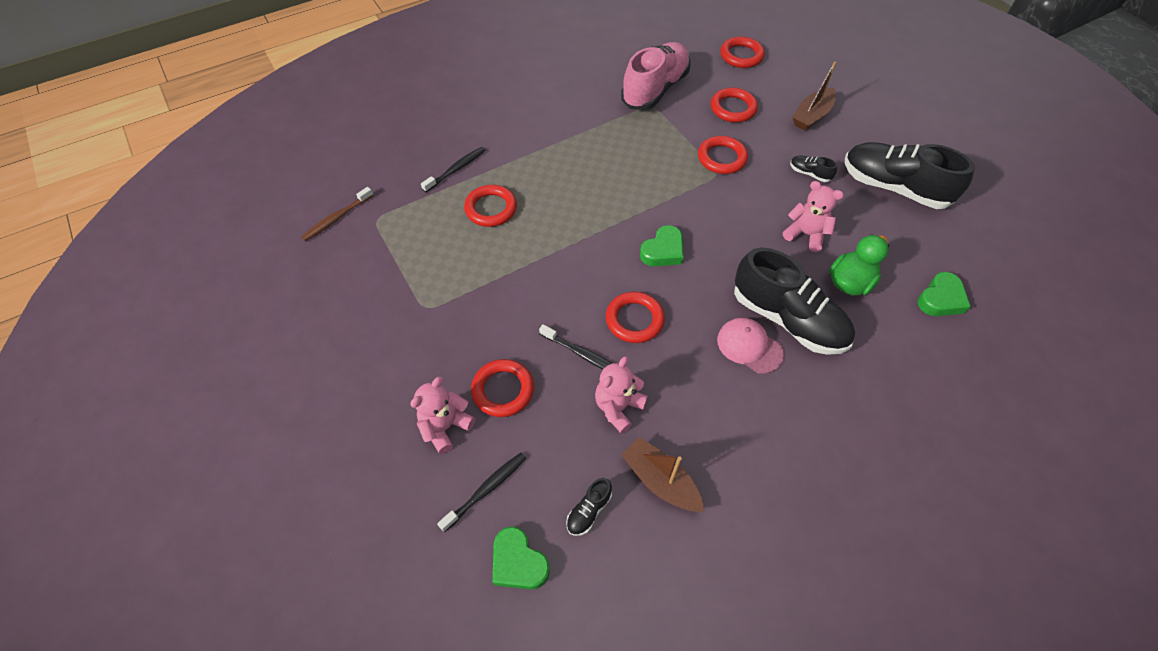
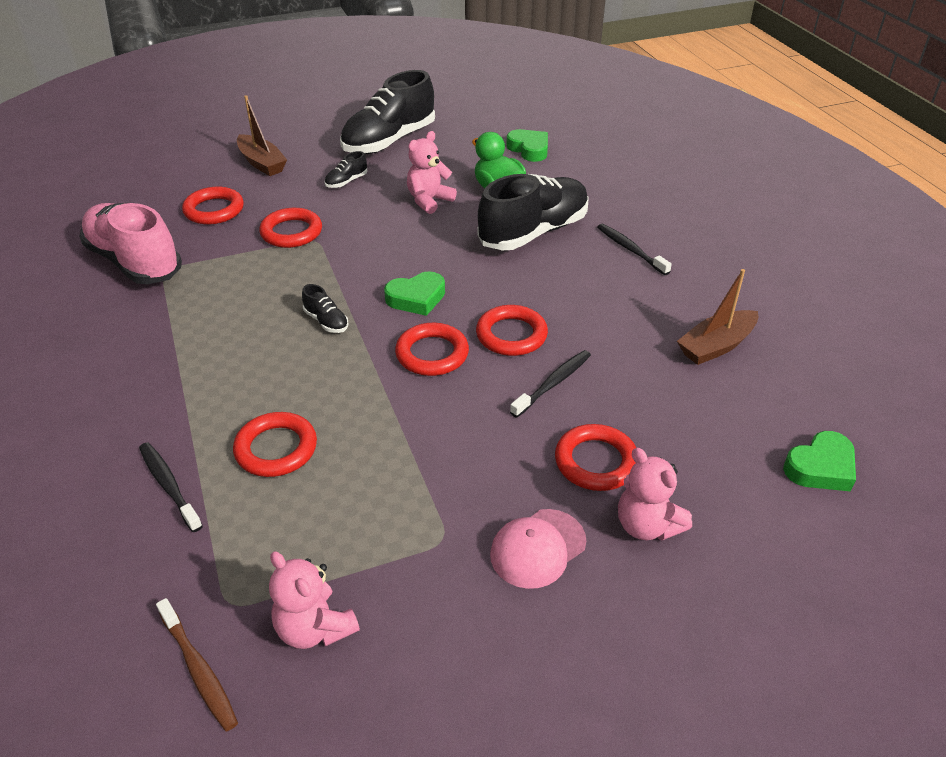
camera: 80 degrees left, 15 degrees down
black toothbrush [437,452,526,532] -> black toothbrush moved to [597,224,672,275]
black shoe [566,478,612,536] -> black shoe moved to [302,284,349,333]
pink teddy bear [595,356,648,434] -> pink teddy bear moved to [269,551,360,649]
green heart [640,225,684,266] -> green heart turned 105 degrees clockwise [384,271,445,316]
pink cap [717,317,784,374] -> pink cap moved to [490,509,586,589]
red ring [720,37,765,68] -> red ring moved to [395,323,469,376]

